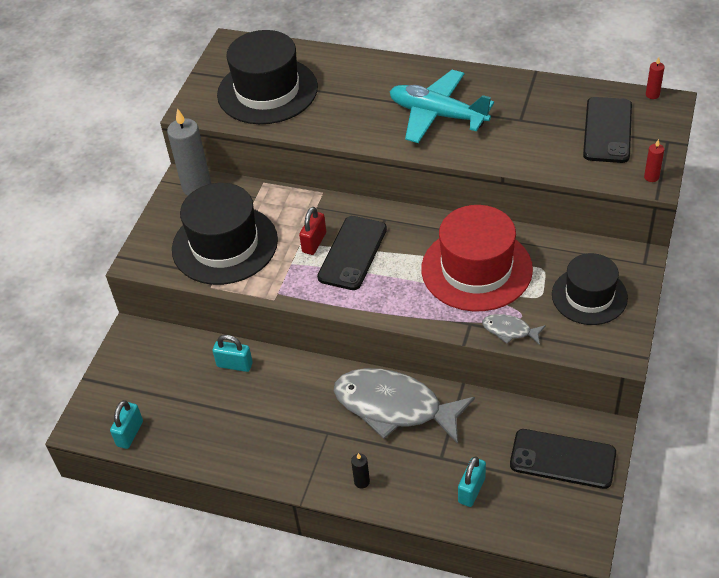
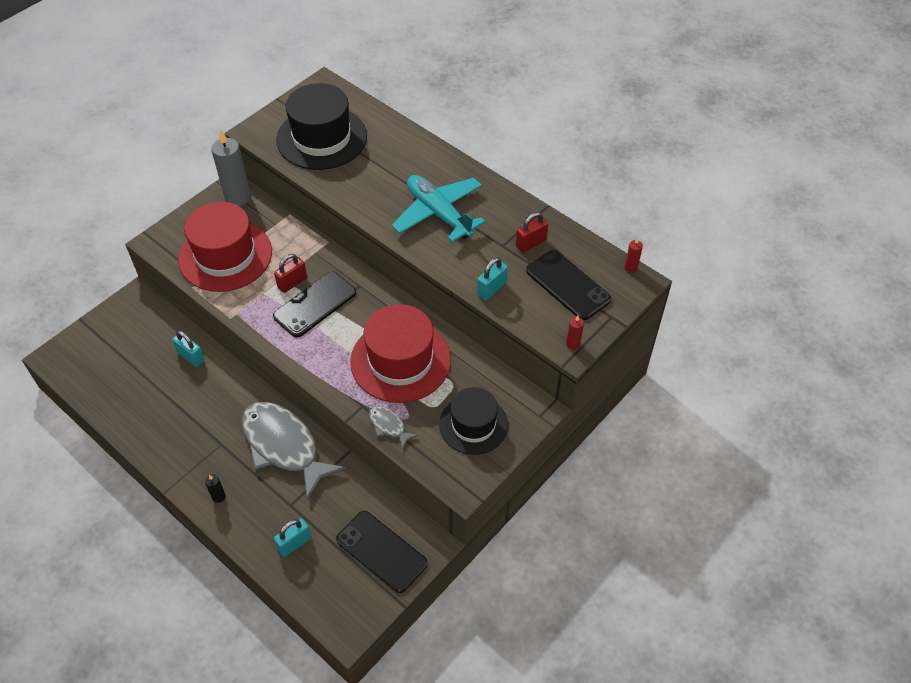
camera: 20 degrees right, 5 degrees up
turquoise padlock [110,400,143,449] -> turquoise padlock moved to [477,257,508,300]
black hat [172,183,278,285] -> red hat [178,202,272,292]
black phone [583,97,632,163] -> black phone turned 75 degrees counterclockwise [526,250,611,320]
none -> red padlock [516,212,549,252]

